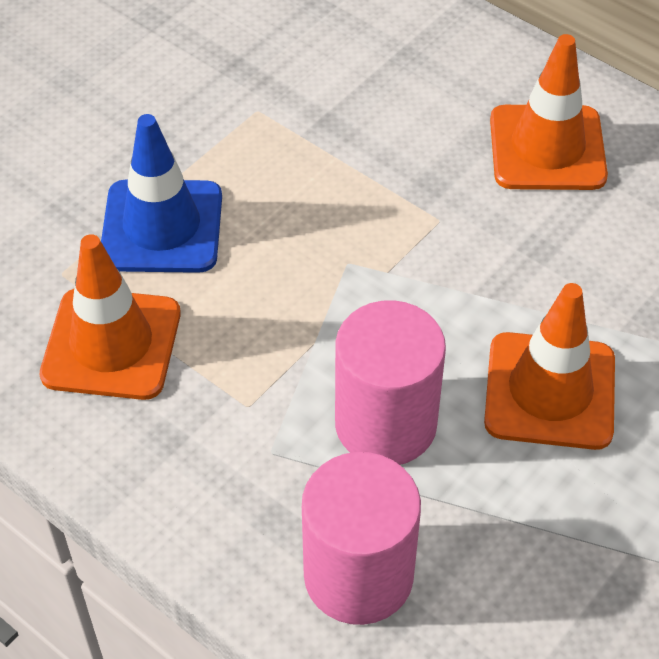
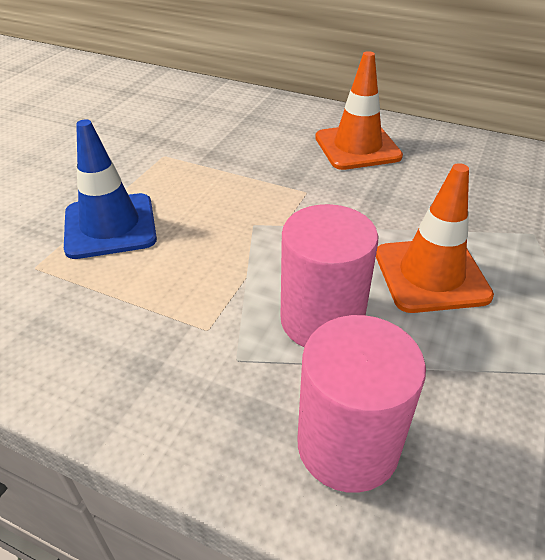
camera: 15 degrees left, 10 degrees down
orange traffic cone [40,234,181,400] -> none

